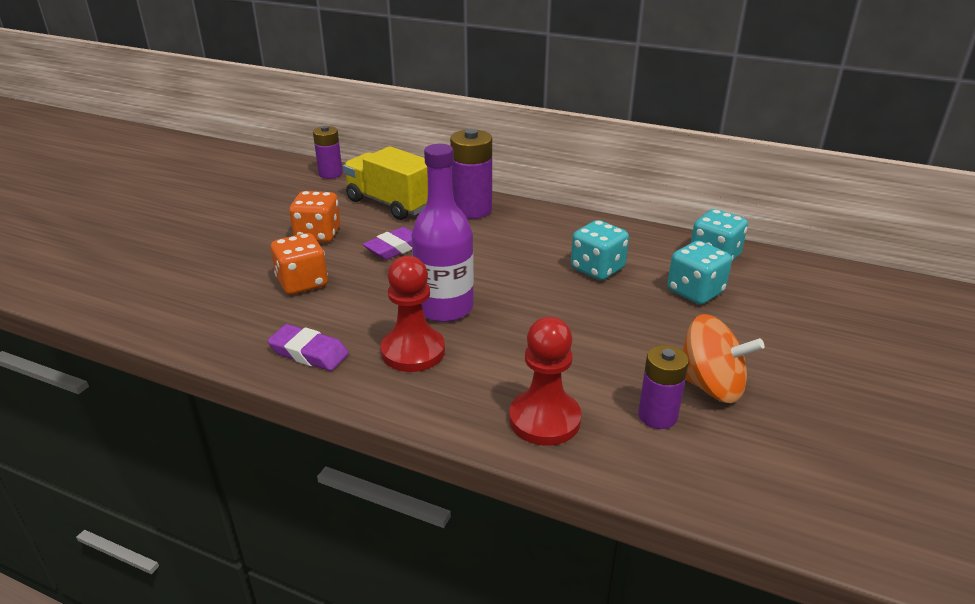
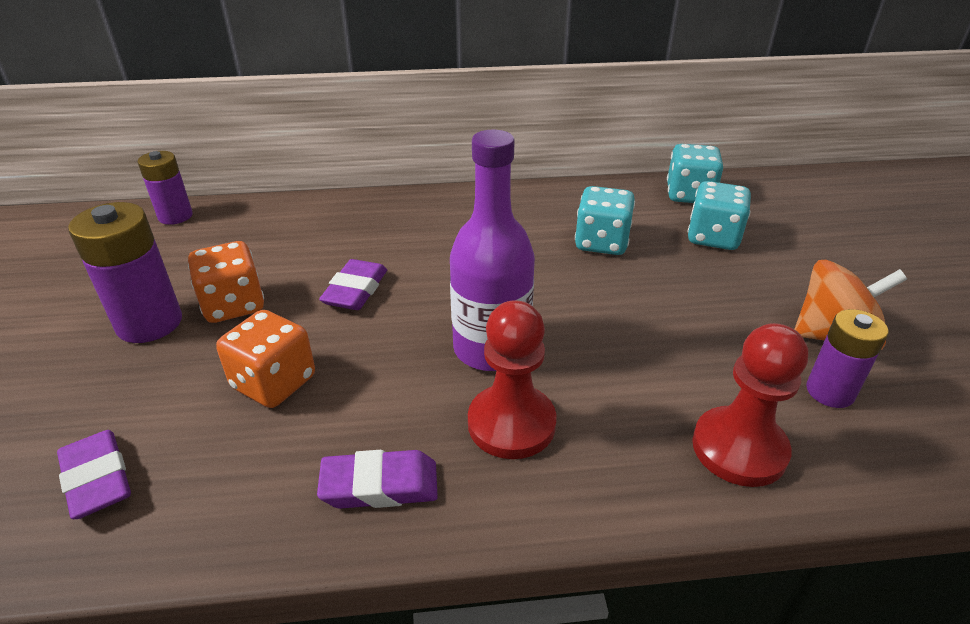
camera: 30 degrees left, 5 degrees up
yellow truck [343,146,428,220] -> none
purple battery [450,129,492,219] -> purple battery moved to [68,202,182,343]
none -> purple eraser [57,430,131,519]

